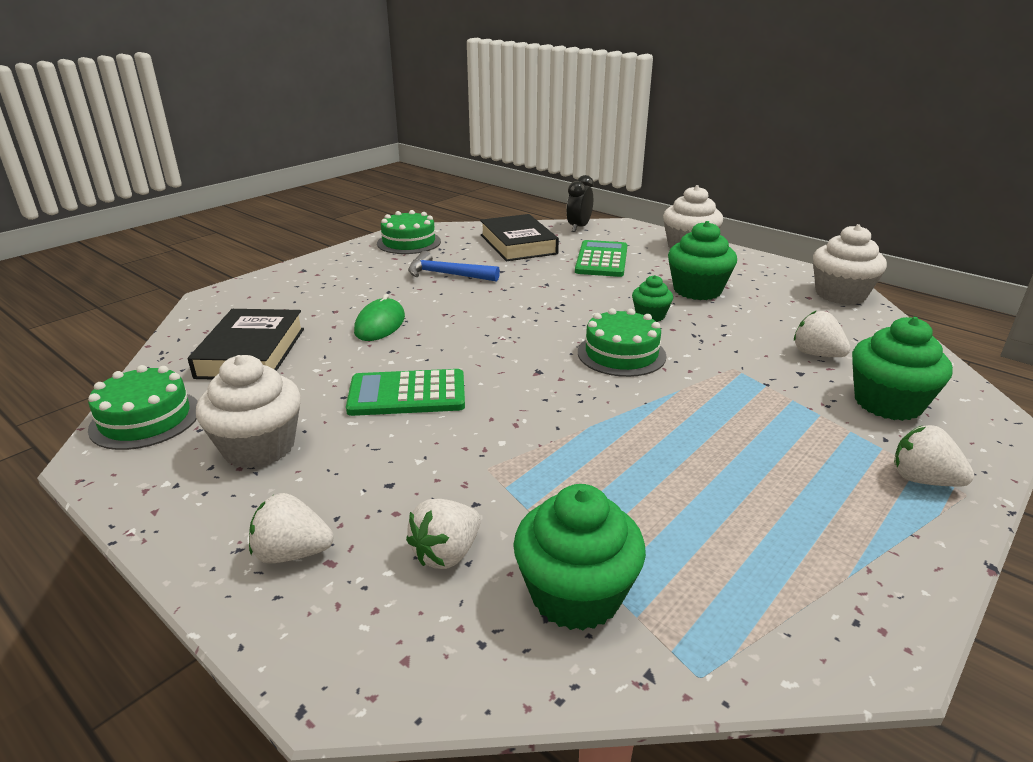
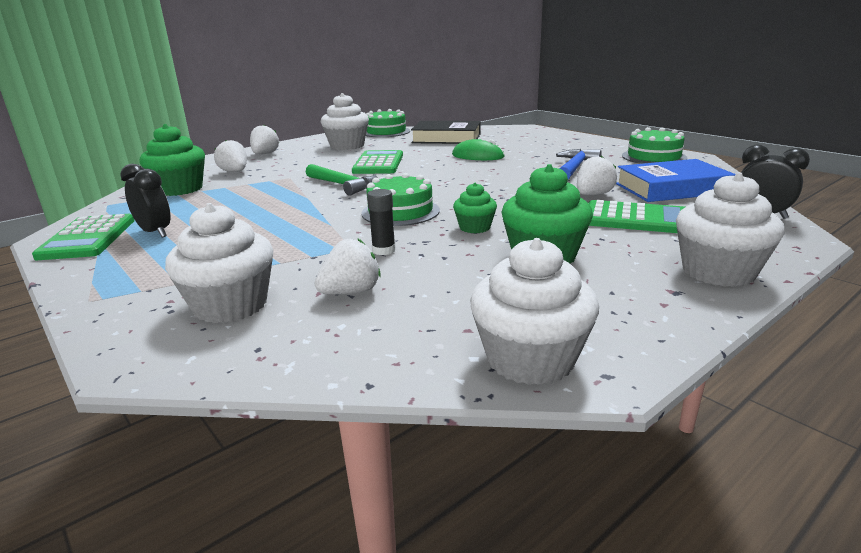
camera: 100 degrees right, 5 degrees down
black book [480,214,559,261] -> blue book [616,159,736,202]
green cupcake [852,317,953,421] -> white cupcake [165,203,273,323]
white strawberry [894,425,974,487] -> white strawberry moved to [577,156,617,195]
none -> green calculator [32,214,135,260]
none -> black clock [120,164,170,238]
none -> green hammer [306,164,378,196]
none -> black glue stick [367,189,396,255]

